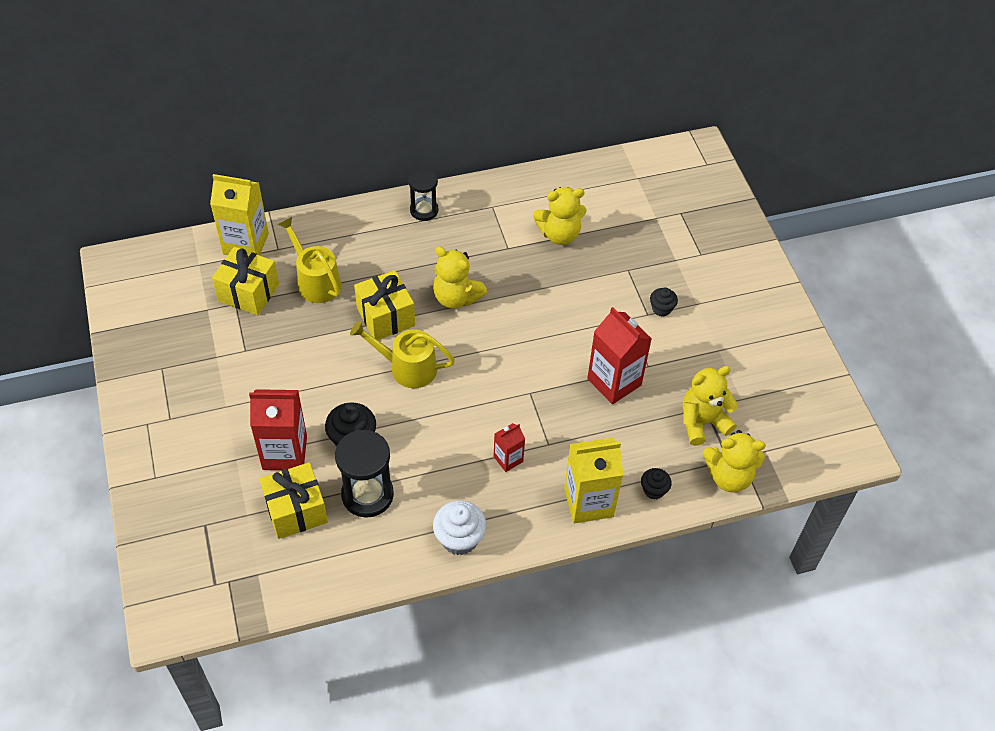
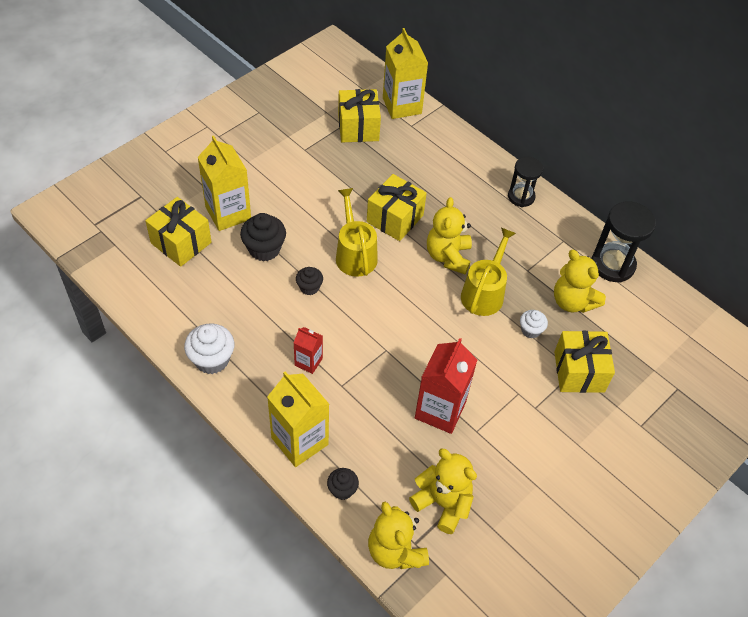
camera: 60 degrees right, 0 degrees up
red carton [249,389,307,470] -> yellow carton [198,136,251,231]
yellow watering can [278,217,341,303] -> yellow watering can moved to [461,228,516,316]
black hourglass [335,430,394,518] -> black hourglass moved to [592,201,656,283]
black cupcake [650,287,678,317] -> black cupcake moved to [296,267,323,295]
none -> white cupcake [520,310,548,338]
none -> yellow gift [554,331,615,393]

